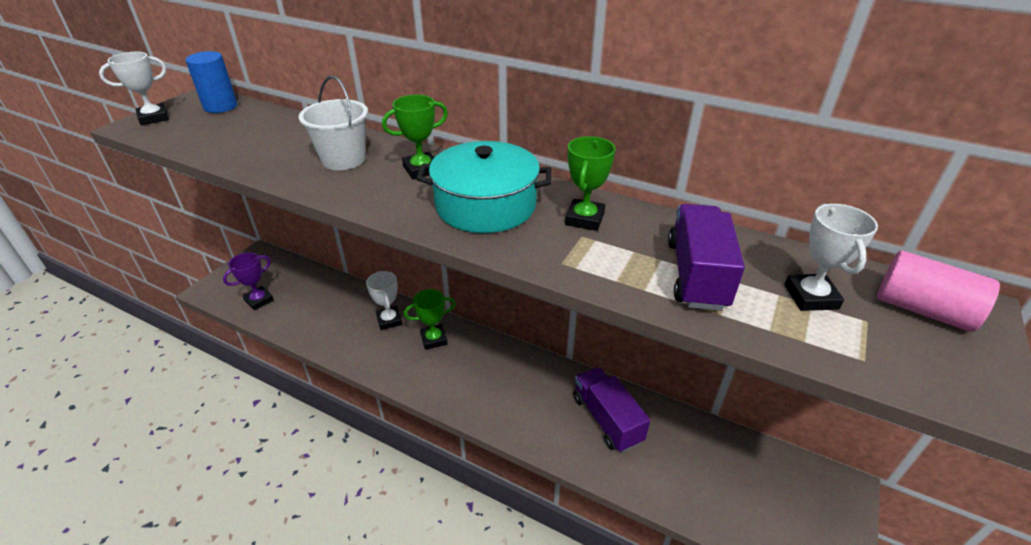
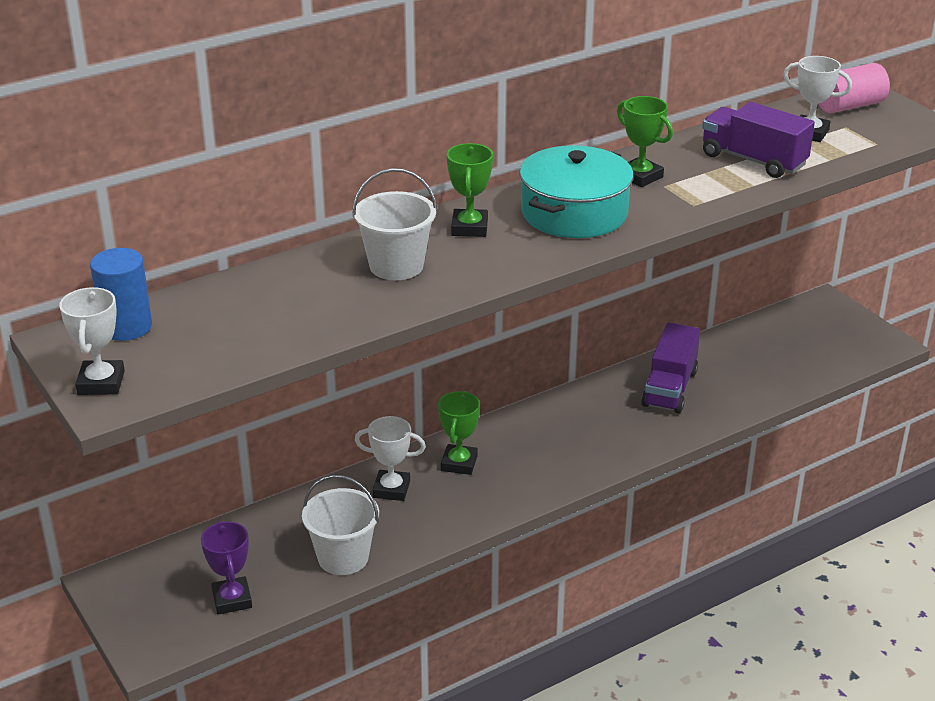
camera: 60 degrees left, 5 degrees down
purple truck [573,367,650,453] -> purple truck turned 75 degrees counterclockwise [641,322,700,413]
none -> white bucket [302,475,379,575]

